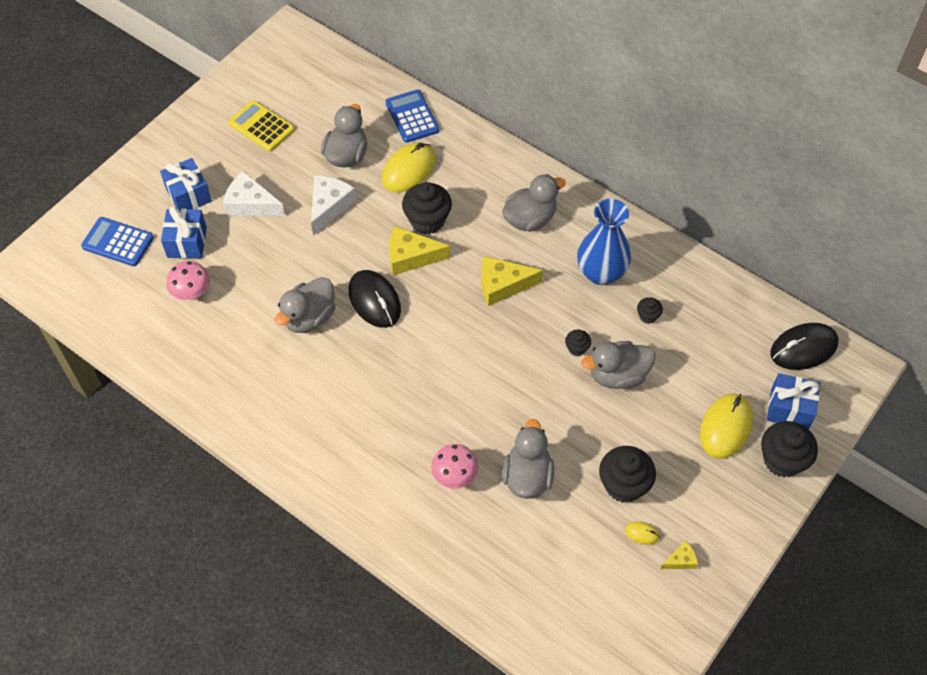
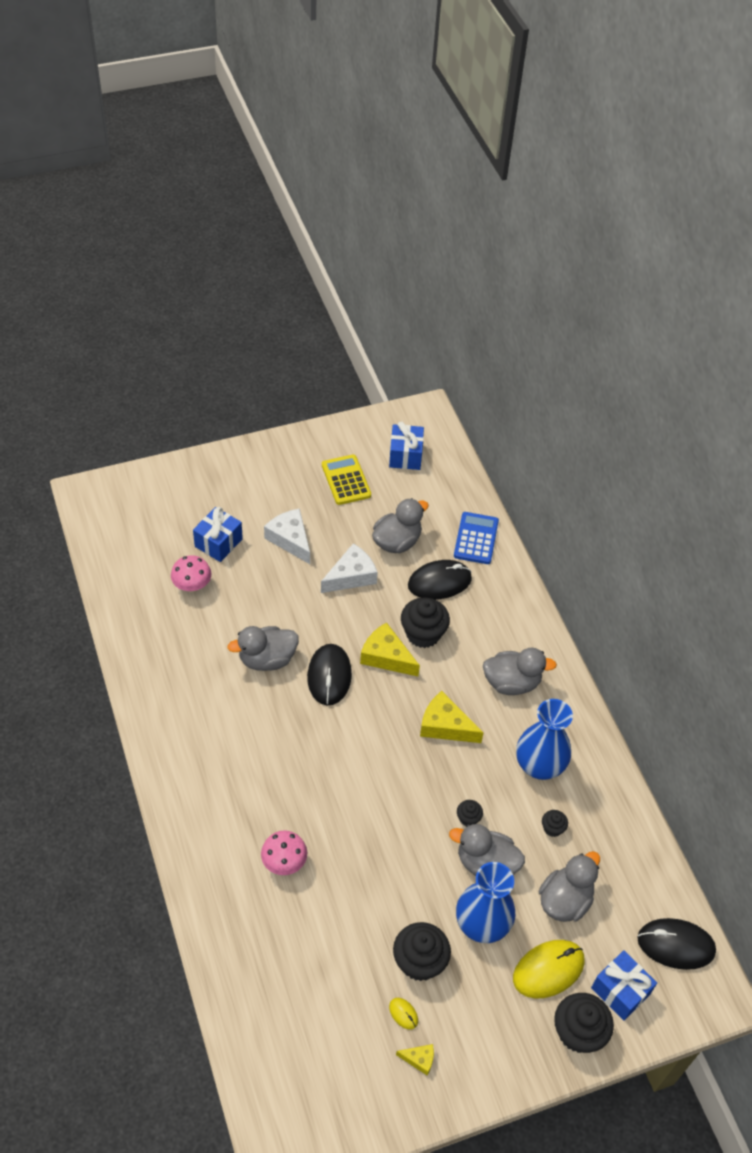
camera: 30 degrees right, 5 degrees down
blue calculator [81,217,154,266] -> none
blue gift [160,158,212,210] -> blue gift moved to [389,421,424,470]
yellow mouse [382,142,436,192] -> black mouse [408,560,472,600]
grey duck [502,419,554,499] -> grey duck moved to [539,851,600,922]
none -> blue vase [456,862,515,943]

